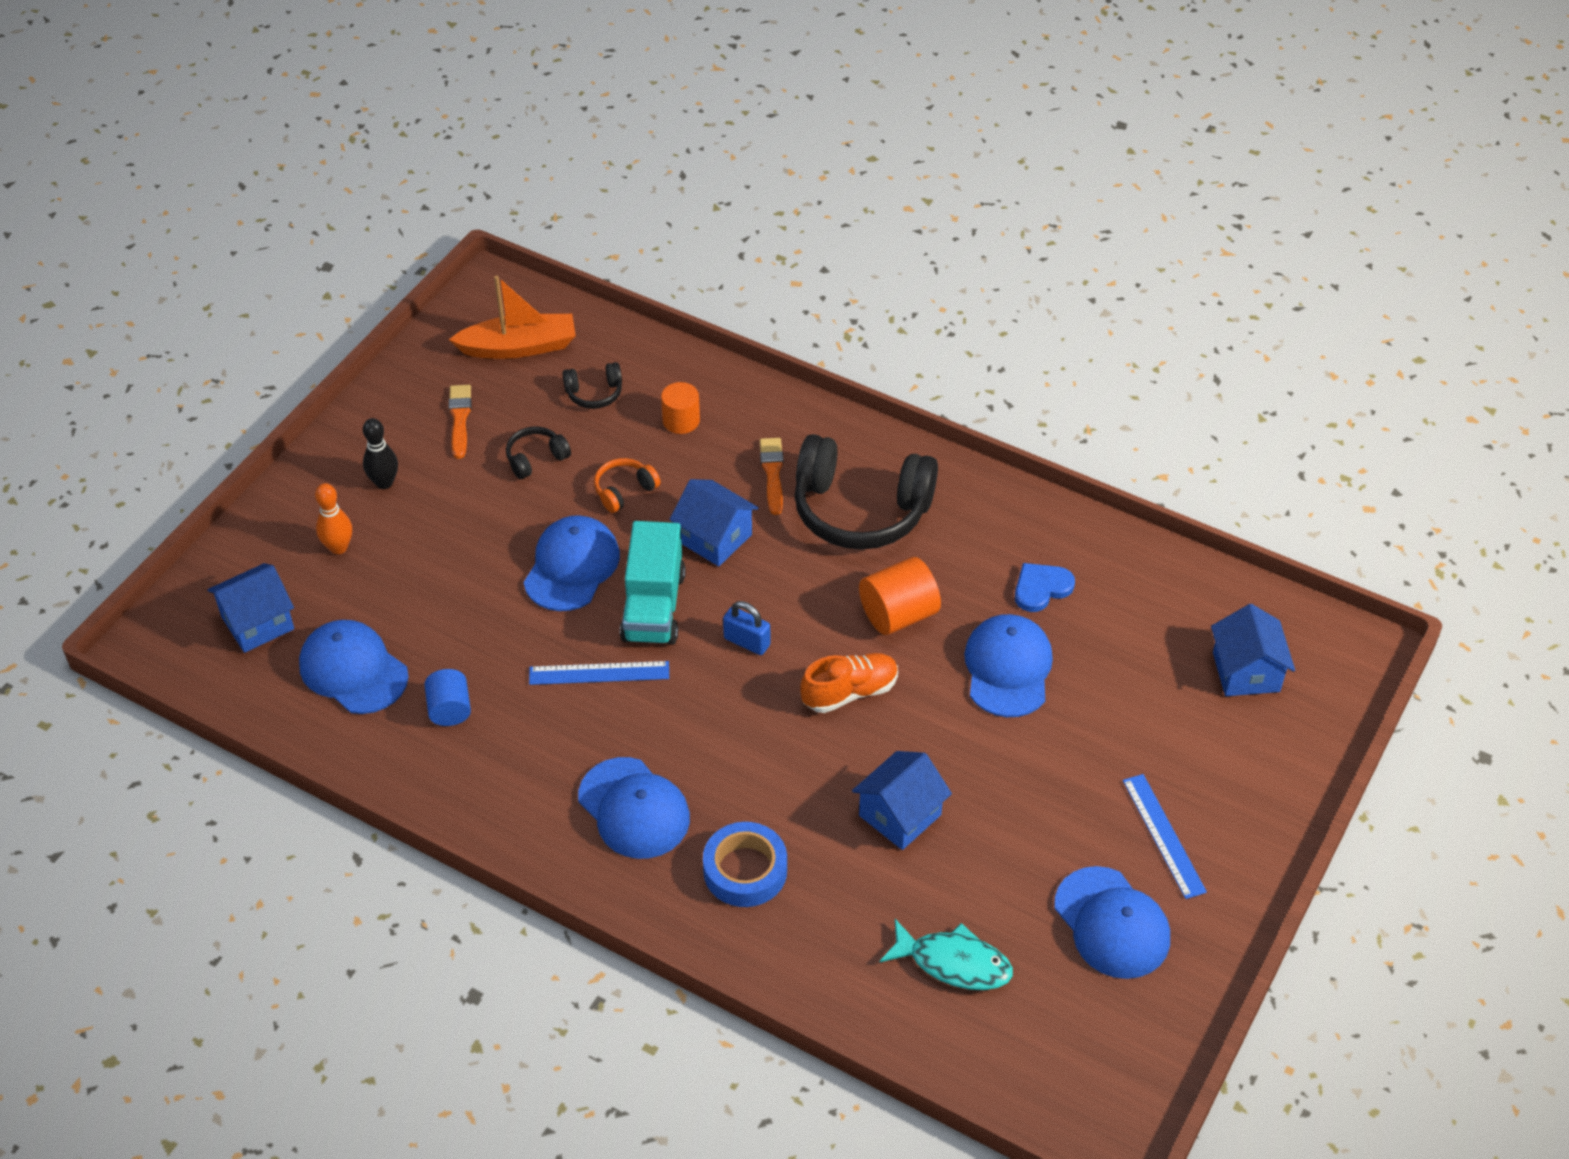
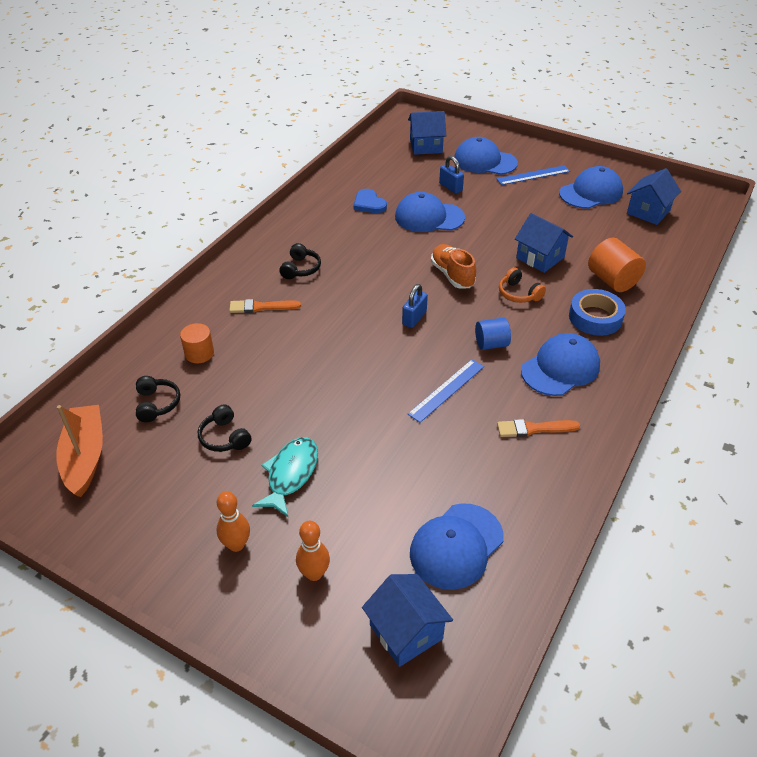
camera: 90 degrees left, 5 degrees down
black bowling pin [363,418,398,489] -> orange bowling pin [217,491,250,552]
blue cylinder [424,669,471,726] -> blue cylinder moved to [475,318,511,350]
orange brush [448,385,472,459] -> orange brush moved to [497,419,580,437]
blue cap [524,515,620,611] -> blue cap moved to [454,137,518,175]
blue ruler [529,661,669,685] -> blue ruler turned 45 degrees clockwise [408,359,484,423]
orange headphones [594,458,660,513] -> orange headphones moved to [499,267,546,303]
turquoise truck [620,521,686,645] -> none
blue house [669,479,759,566] -> blue house moved to [627,168,681,225]
black headphones [794,434,938,550] -> black headphones [279,243,321,279], size x0.44
orange cylinder [859,557,941,635] -> orange cylinder moved to [588,237,646,292]
turquoise fish [880,919,1013,990] -> turquoise fish moved to [252,437,318,518]
none -> blue padlock [439,156,464,194]

